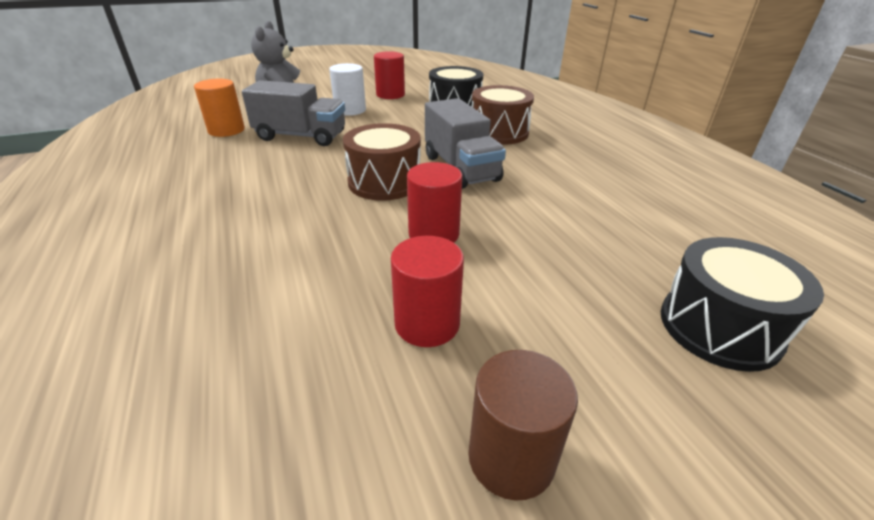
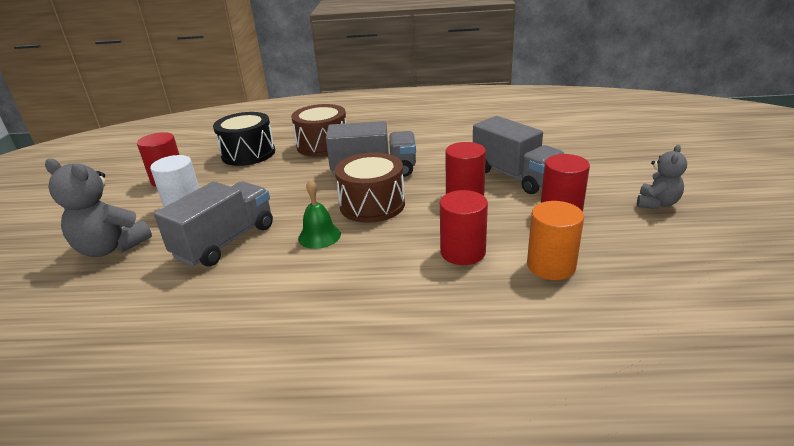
camera: 65 degrees left, 5 degrees down
orange cylinder [194,79,245,137] -> orange cylinder moved to [527,201,584,280]
brown cylinder [468,350,578,501] -> grey teddy bear [637,145,687,209]
black drum [661,237,824,372] -> none
none -> green bell [298,179,341,249]
none -> red cylinder [440,190,488,265]
none -> grey truck [473,116,564,194]

